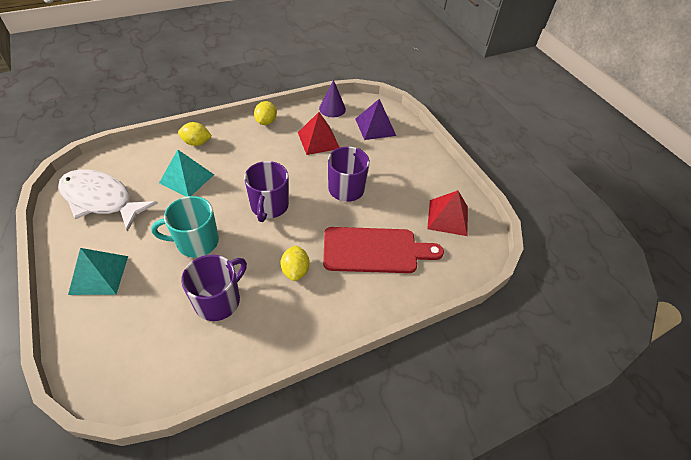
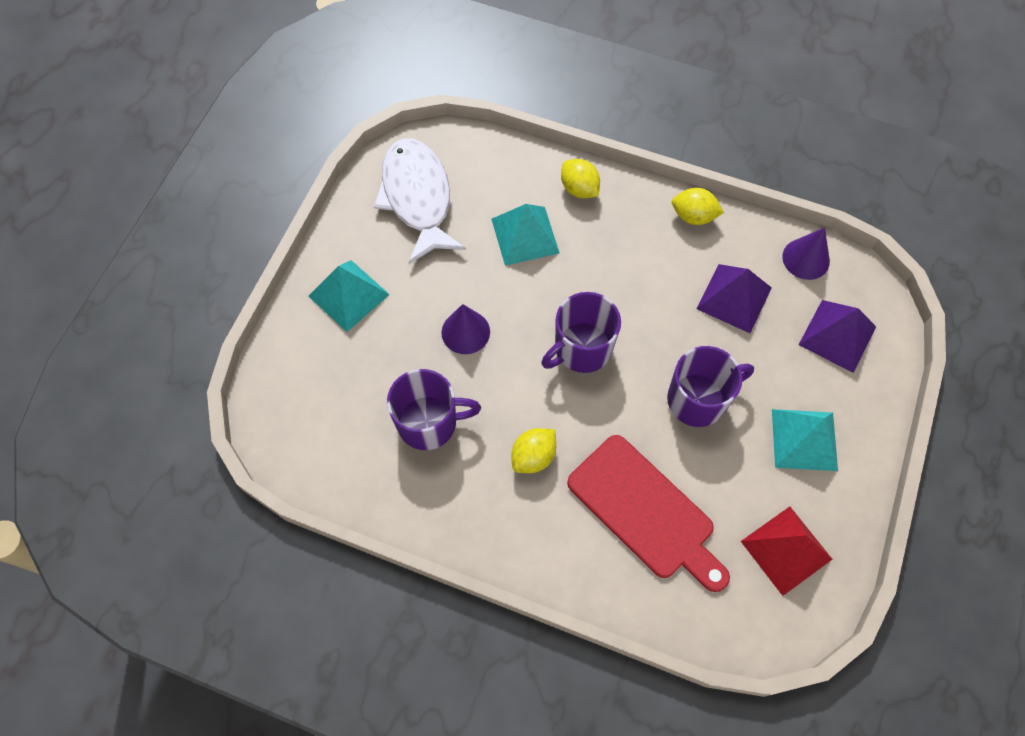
camera: 50 degrees right, 15 degrees up
turquoise mug [151,196,219,257] -> purple cone [441,304,490,354]
yellow lemon [254,101,277,125] -> yellow lemon turned 45 degrees clockwise [672,188,724,225]
red pyramid [298,112,340,155] -> purple pyramid [696,264,772,333]
none -> turquoise pyramid [772,409,838,471]

